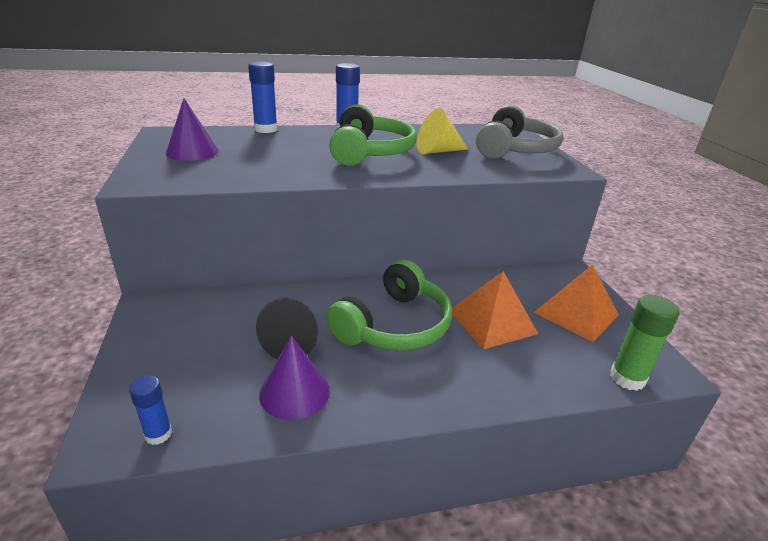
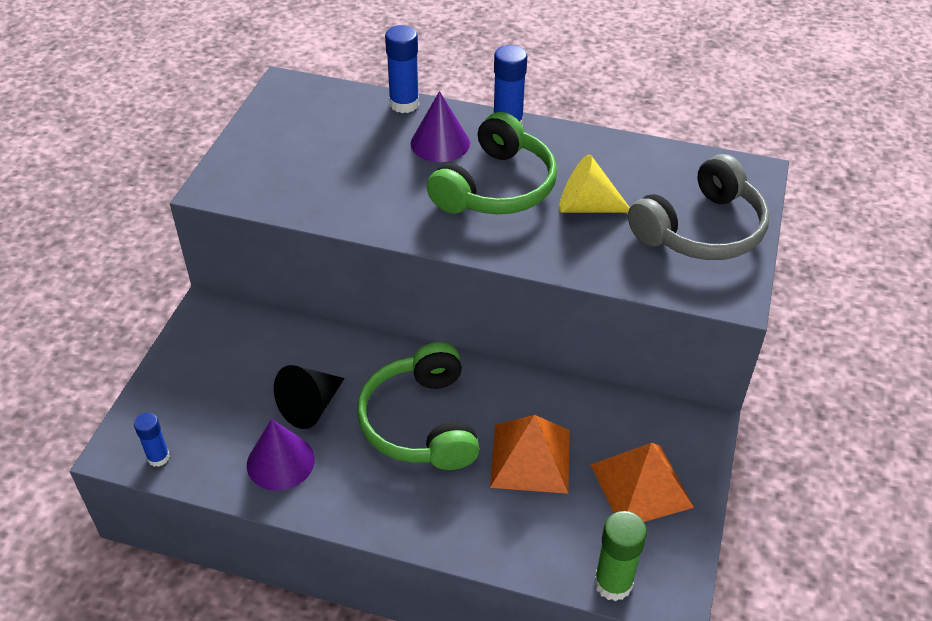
camera: 30 degrees right, 15 degrees up
purple cone [166,98,219,161] -> purple cone moved to [411,91,470,162]
green headphones [326,260,452,350] -> green headphones turned 105 degrees clockwise [357,342,480,470]

